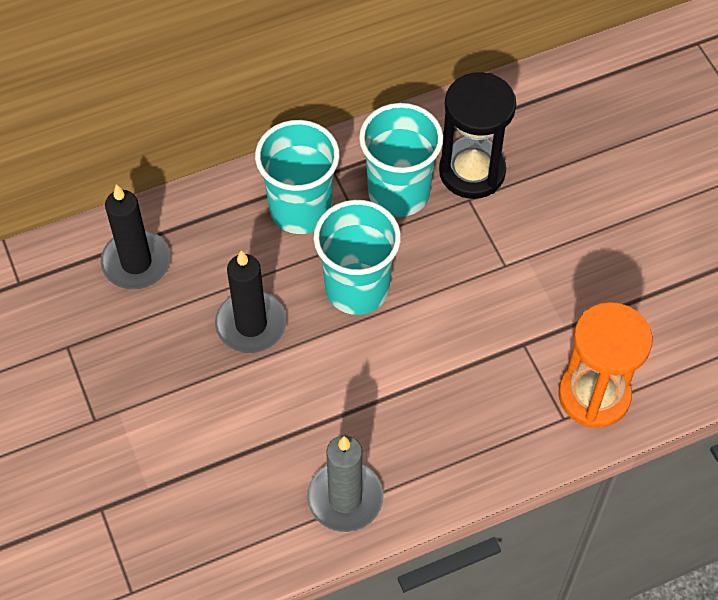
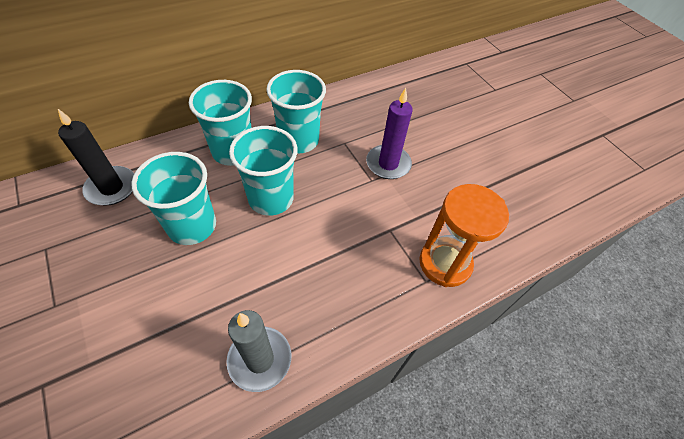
camera: 10 degrees left, 5 degrees down
black candle [215,250,287,353] -> turquoise cup [131,152,216,245]
black hourglass [439,72,516,199] -> none
none -> purple candle [366,88,413,179]

